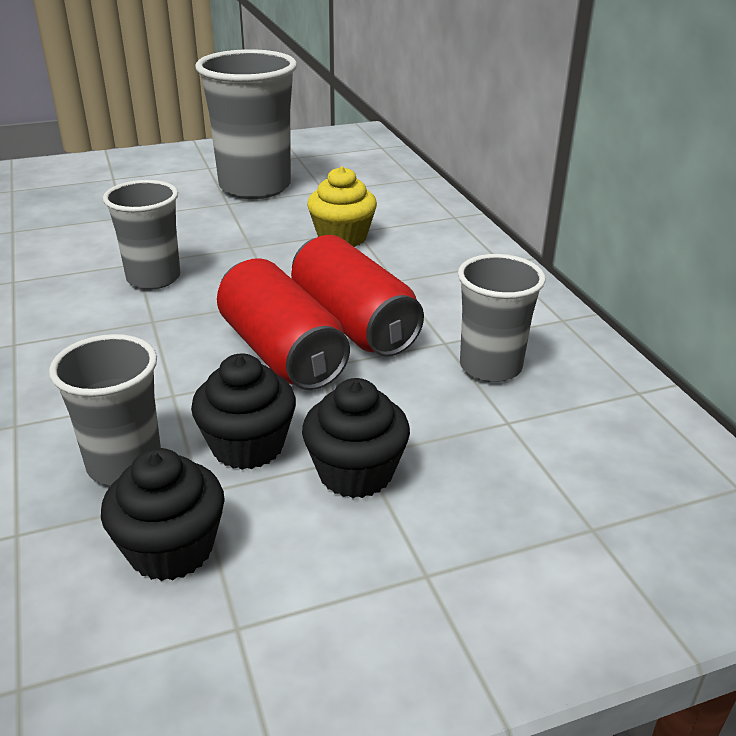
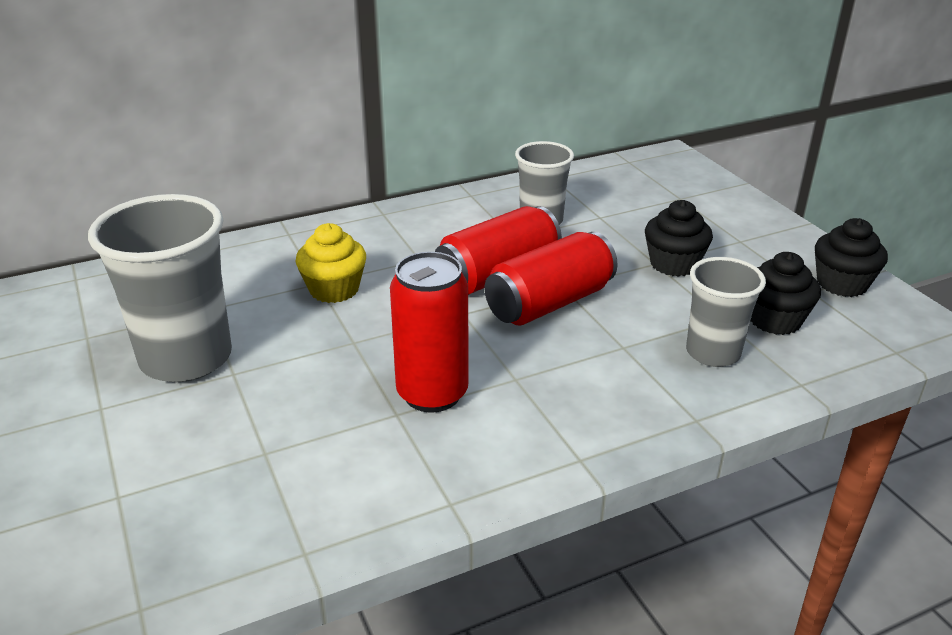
camera: 95 degrees left, 0 degrees up
grey cup [103,180,180,290] -> red can [390,252,468,413]
black cupcake [191,354,296,470] -> black cupcake moved to [815,218,888,297]

